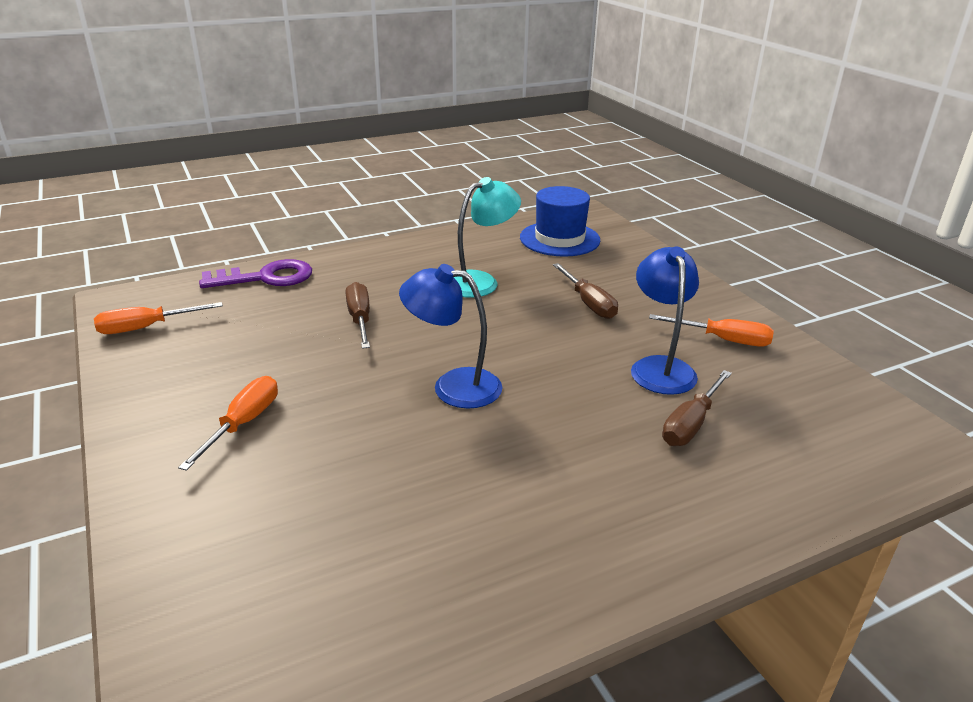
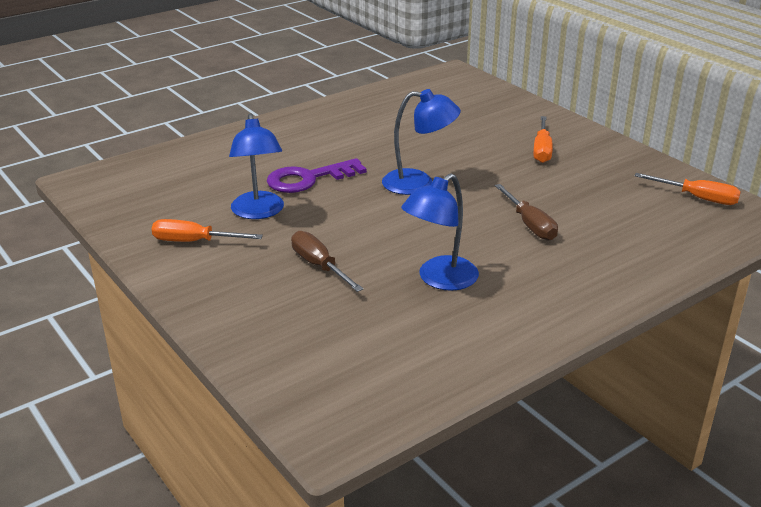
camera: 170 degrees right, 0 degrees up
orange screwdriver [94,302,223,334] -> orange screwdriver turned 60 degrees clockwise [635,173,741,205]
purple key [199,259,312,288] -> purple key moved to [267,158,367,193]
turquoise lamp [454,177,521,298] -> blue lamp [401,173,479,291]
blue hat [520,186,600,257] -> none
brown screwdriver [662,370,732,446] -> none

